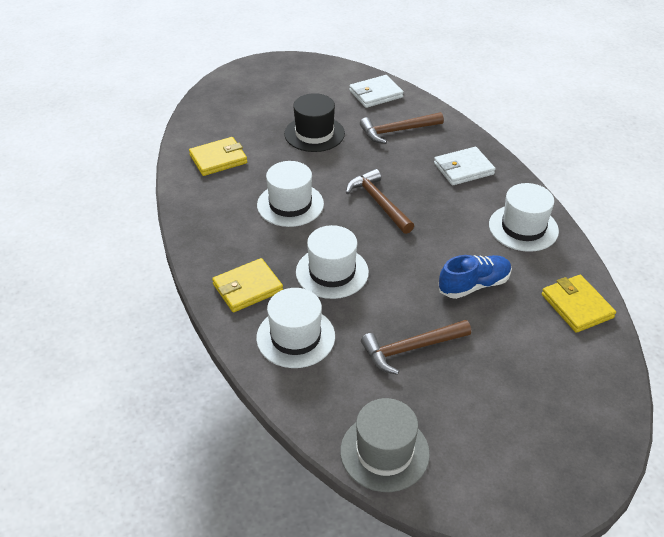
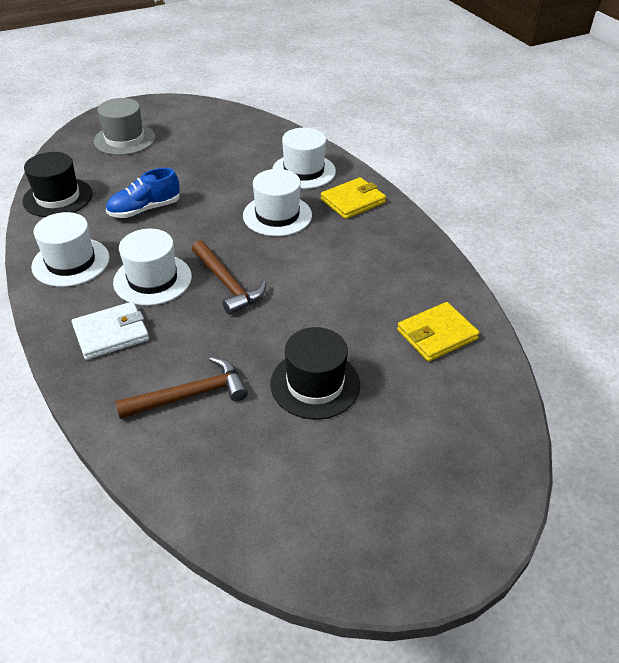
camera: 175 degrees right, 0 degrees up
white hat [257,161,324,227] -> white hat moved to [113,229,192,306]
grey hat [340,398,430,492] -> grey hat moved to [94,98,155,155]
white wallet [349,75,404,108] -> none
brown hammer [361,320,471,375] -> none
yellow wallet [542,275,616,333] -> black hat [22,152,93,217]

